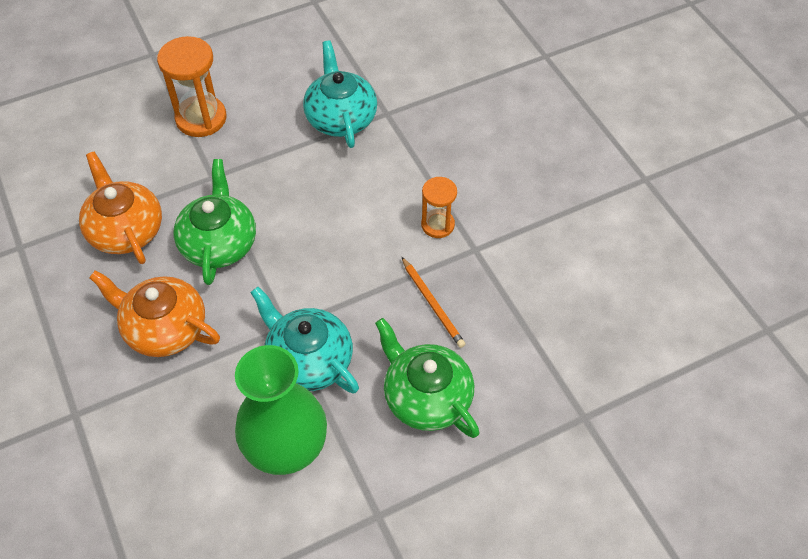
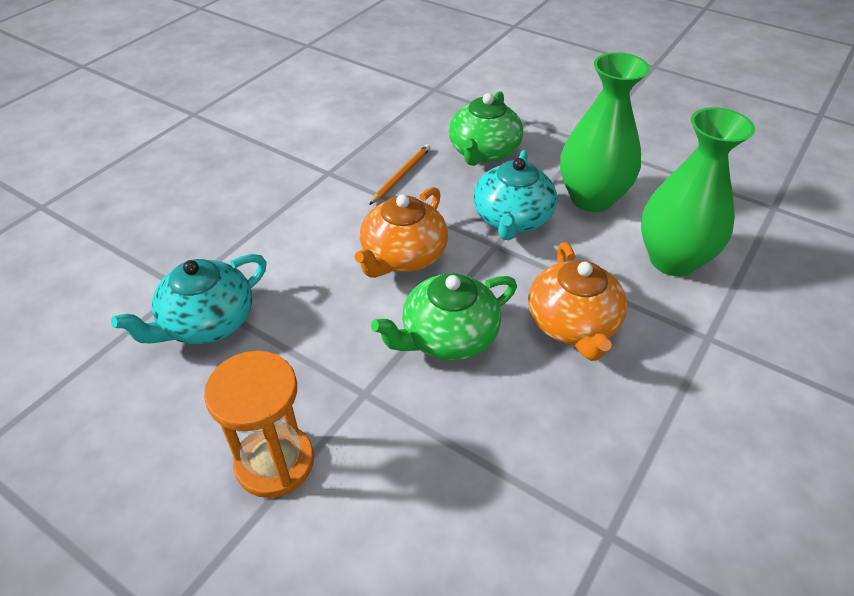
camera: 120 degrees left, 10 degrees down
orange teapot [79,152,162,264] -> orange teapot moved to [354,187,448,278]
orange hourglass [421,177,457,238] -> none
none -> green vase [641,107,755,276]

